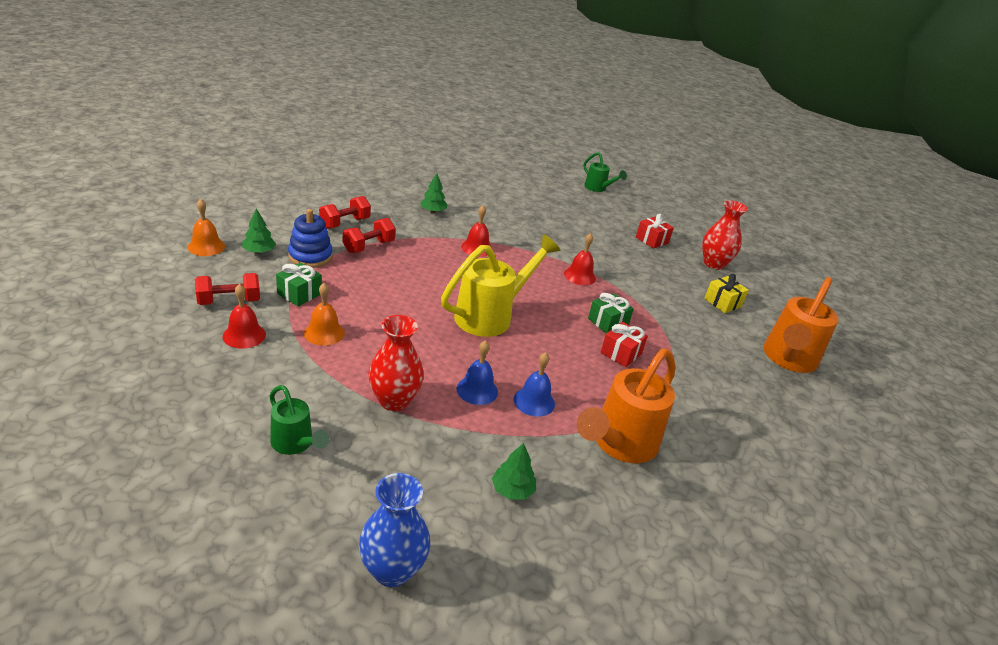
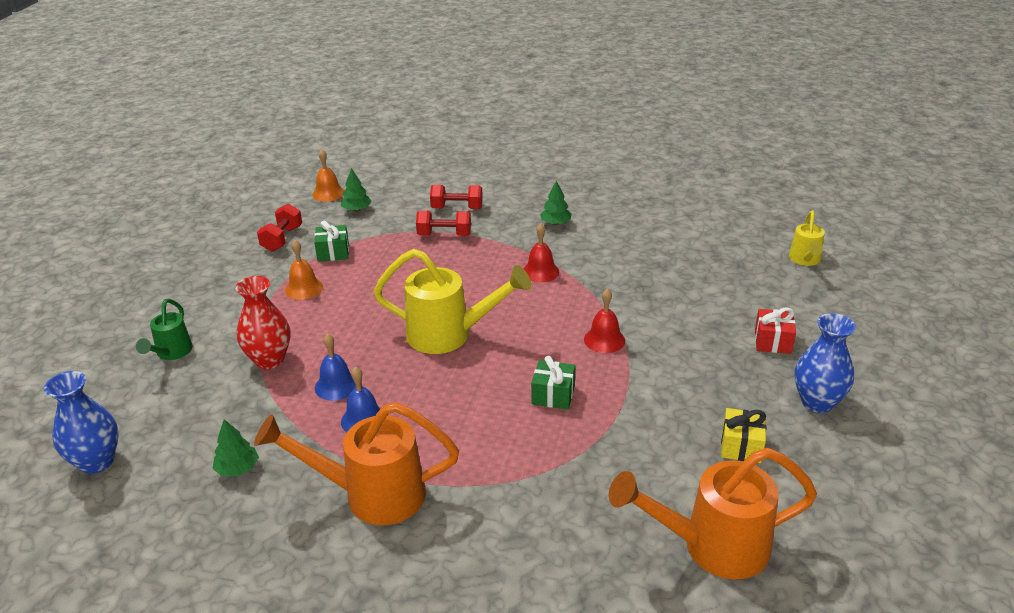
camera: 55 degrees right, 0 degrees up
red dumbbell [195,273,260,305] -> red dumbbell turned 75 degrees clockwise [257,204,302,252]
red bell [223,284,266,349] -> none
blue stacking toy [288,209,333,268] -> none
green watering can [584,152,627,192] -> yellow watering can [789,210,825,266]
red gift [601,322,648,367] -> none
red vase [702,200,748,270] -> blue vase [795,313,856,413]

